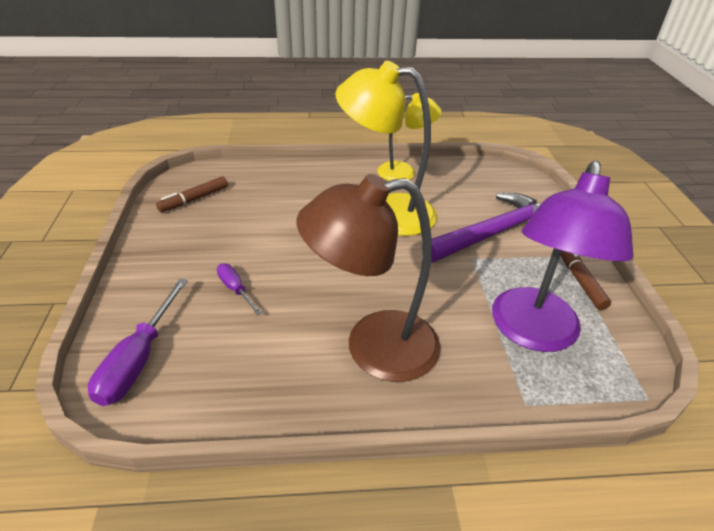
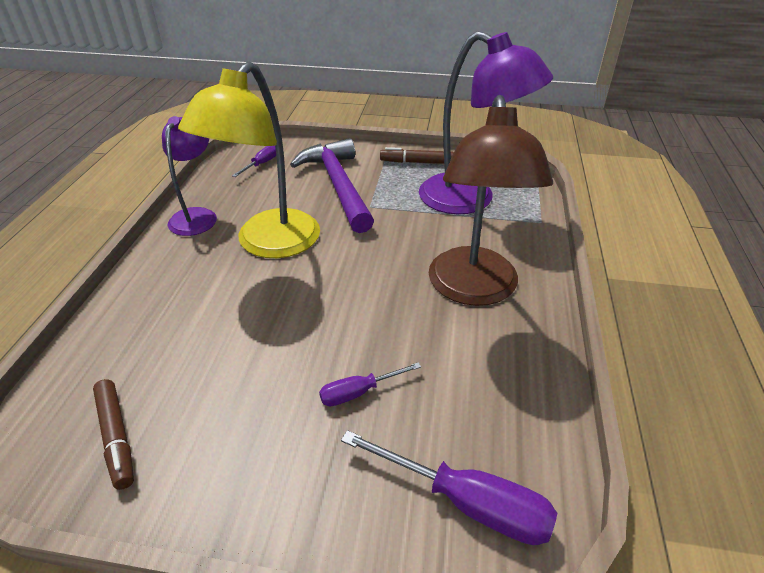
camera: 75 degrees left, 0 degrees up
yellow lamp [378,93,442,181] -> purple lamp [162,116,217,236]
none -> purple screwdriver [232,146,276,177]

